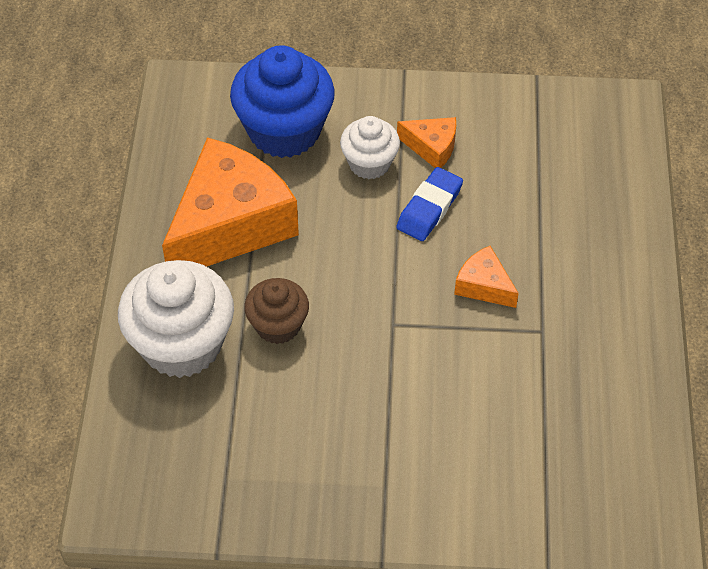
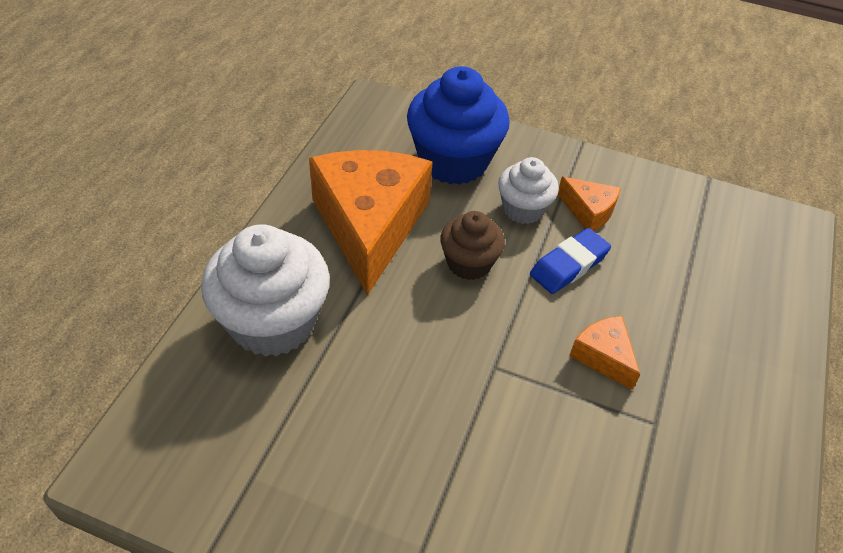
camera: 15 degrees right, 5 degrees down
orange cheese [162,137,299,267] -> orange cheese turned 60 degrees counterclockwise [309,150,433,295]
brown cupcake [244,278,309,344] -> brown cupcake moved to [440,211,505,280]

